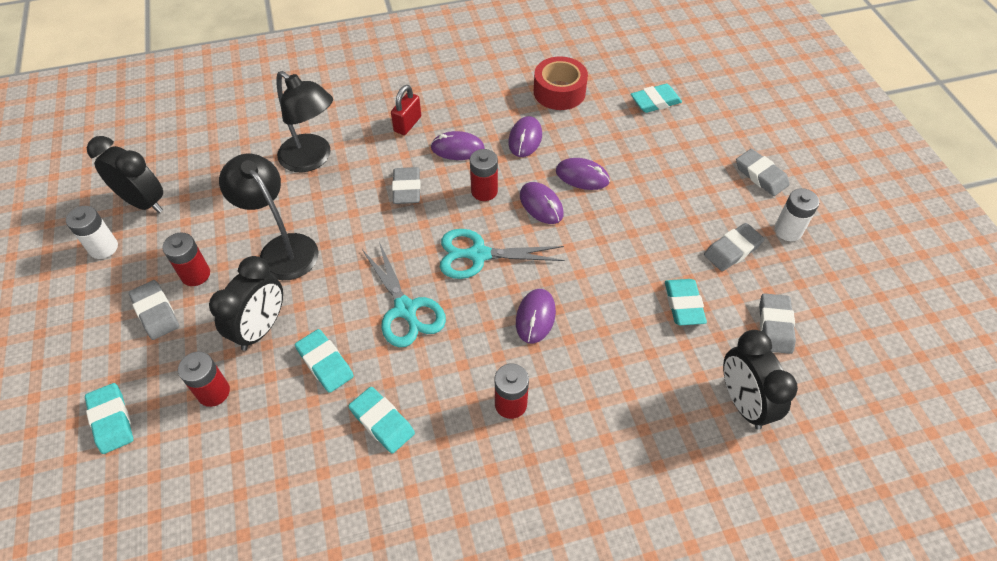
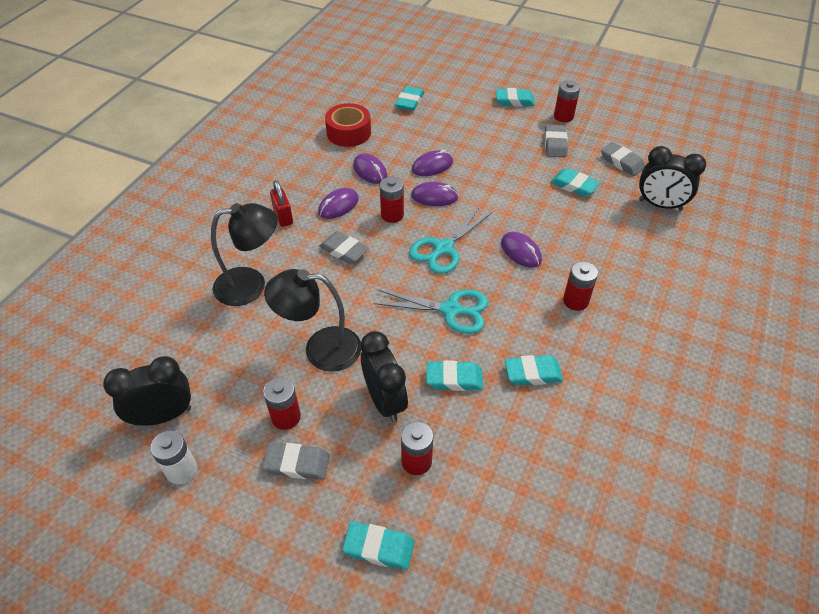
camera: 50 degrees left, 5 degrees down
grey eraser [736,149,790,196] -> turquoise eraser [496,88,535,107]
white battery [775,188,819,241] -> red battery [554,80,580,122]

